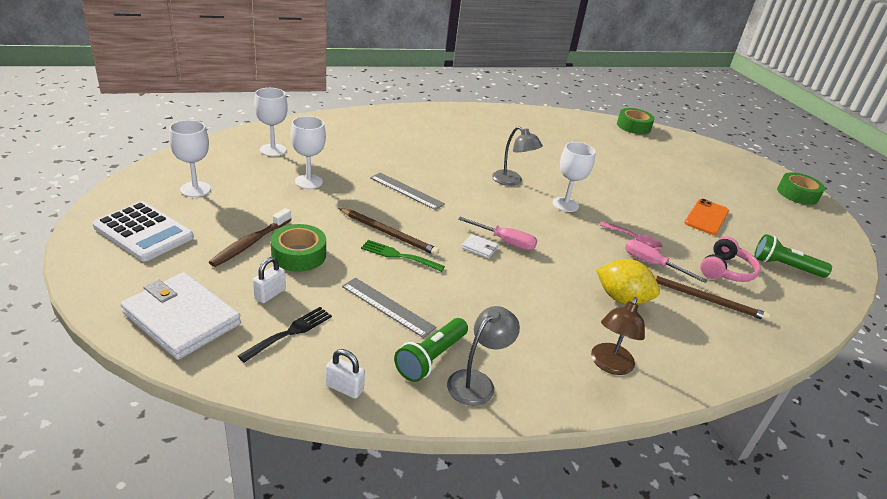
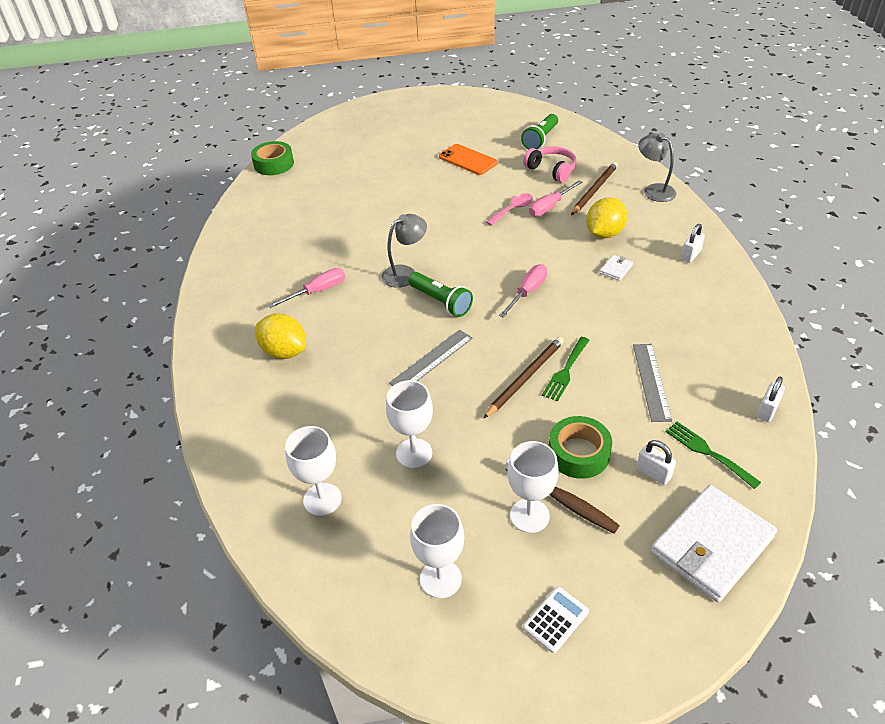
camera: 75 degrees left, 10 degrees up
white calculator [93,201,194,262] -> white calculator [523,587,589,653], size x0.52
black fork [238,307,332,363] -> green fork [666,422,761,489]
grey ruler [342,278,436,338] -> grey ruler turned 45 degrees counterclockwise [633,344,672,422]
green flashlight [394,318,468,382] -> green flashlight moved to [408,272,473,317]
grey lamp [447,306,520,406] -> grey lamp moved to [638,133,676,202]
white wallet [462,234,498,258] -> white wallet moved to [600,255,633,281]
white goblet [553,142,596,212] -> white goblet moved to [507,441,559,533]
brown lamp [591,297,645,375] -> white padlock [681,224,705,263]
green tape [777,172,825,205] -> none
none -> yellow lemon [255,314,306,359]
none -> pink screwdriver [268,268,345,308]

